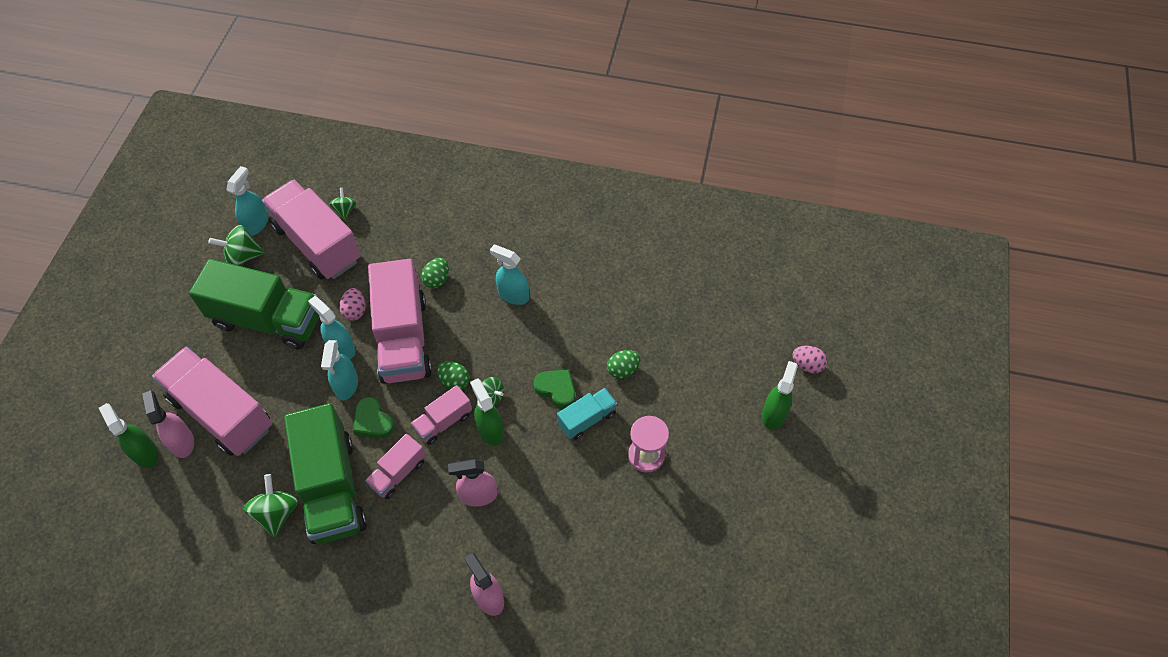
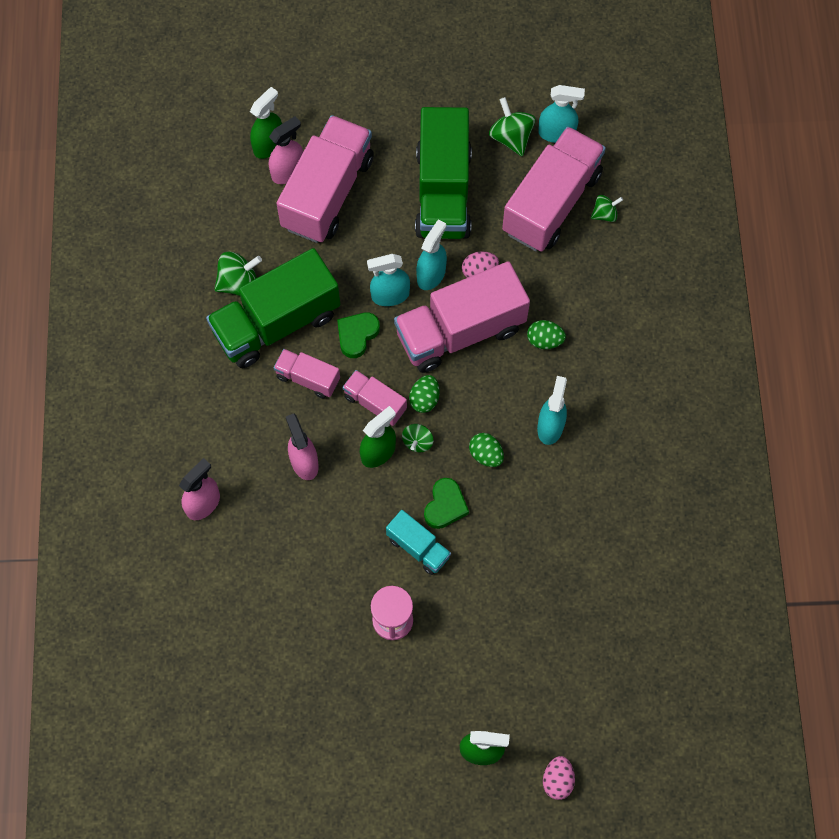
camera: 75 degrees right, 10 degrees up
green egg [607,350,640,379] -> green egg moved to [469,433,504,467]

